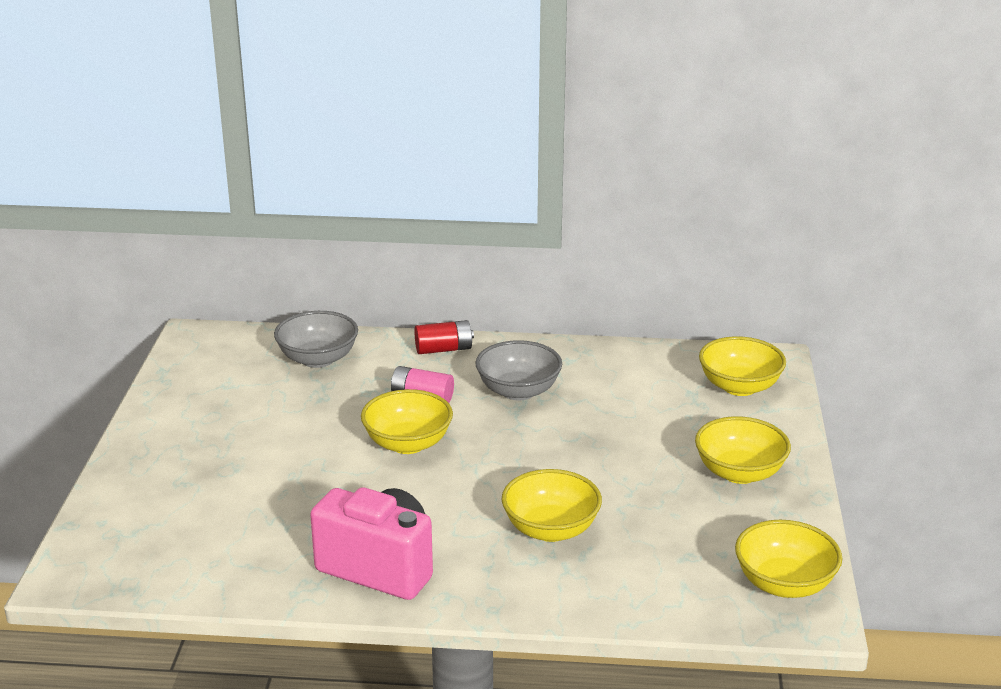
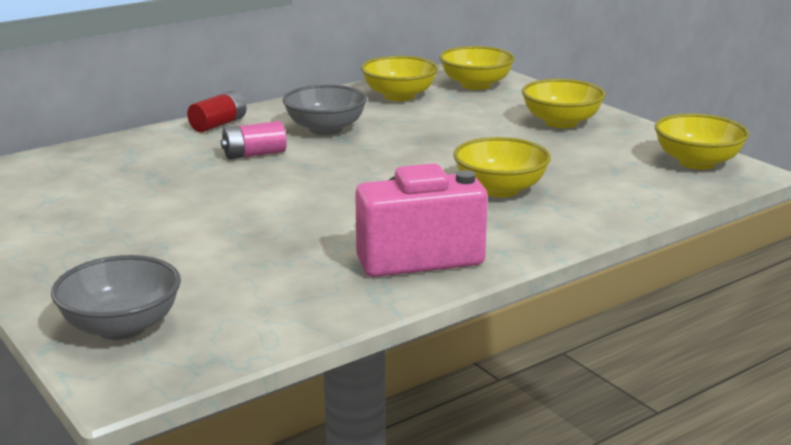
camera: 40 degrees left, 5 degrees down
grey bowl [274,311,358,368] -> grey bowl moved to [51,255,181,340]
yellow bowl [361,389,453,454] -> yellow bowl moved to [361,56,438,101]

